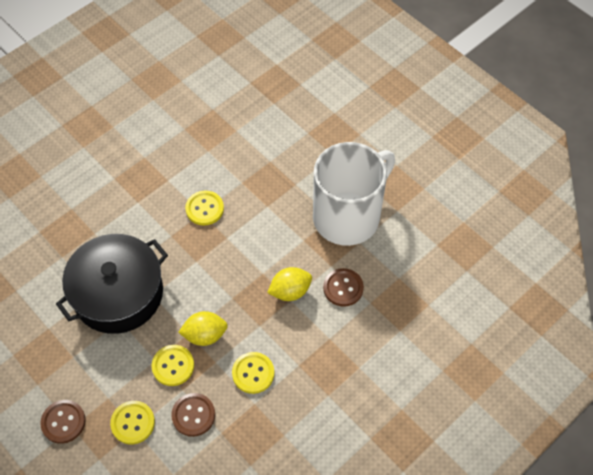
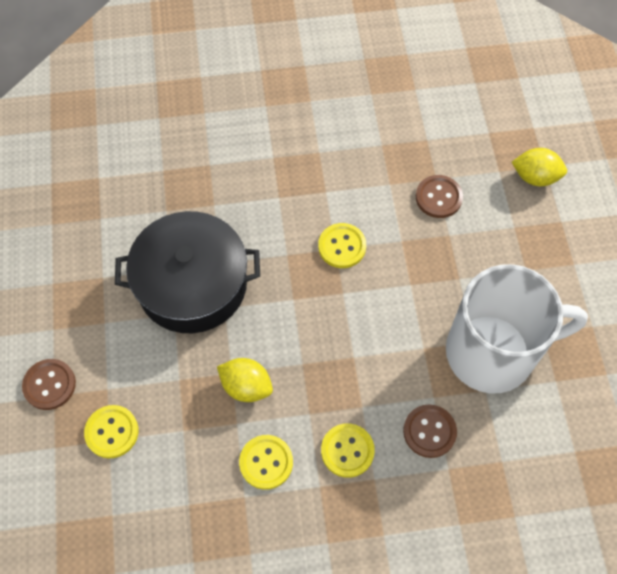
camera: 35 degrees right, 5 degrees up
yellow button [151,345,194,386] -> yellow button moved to [321,423,375,478]
brown button [171,393,215,437] -> brown button moved to [416,175,463,218]
yellow lemon [267,267,312,301] -> yellow lemon moved to [512,148,567,186]

